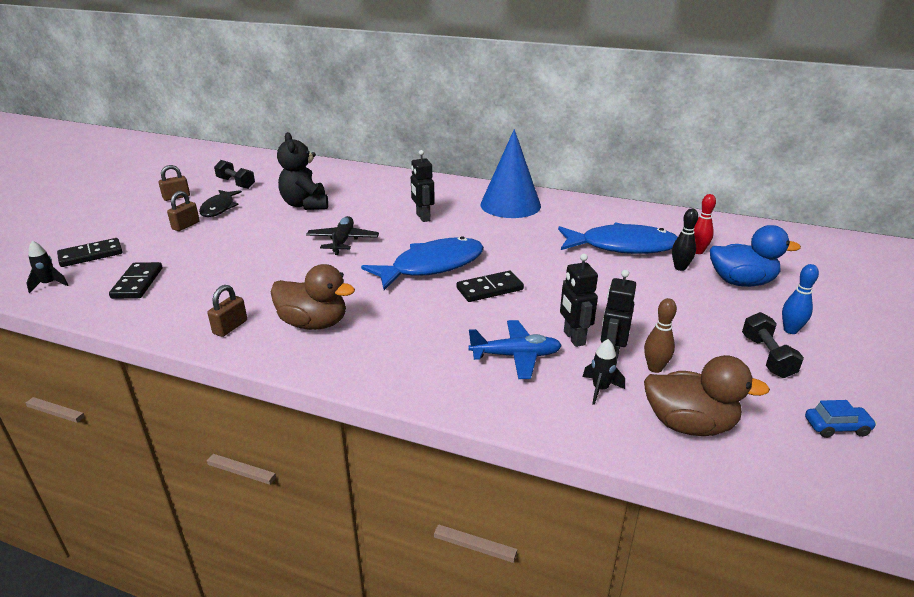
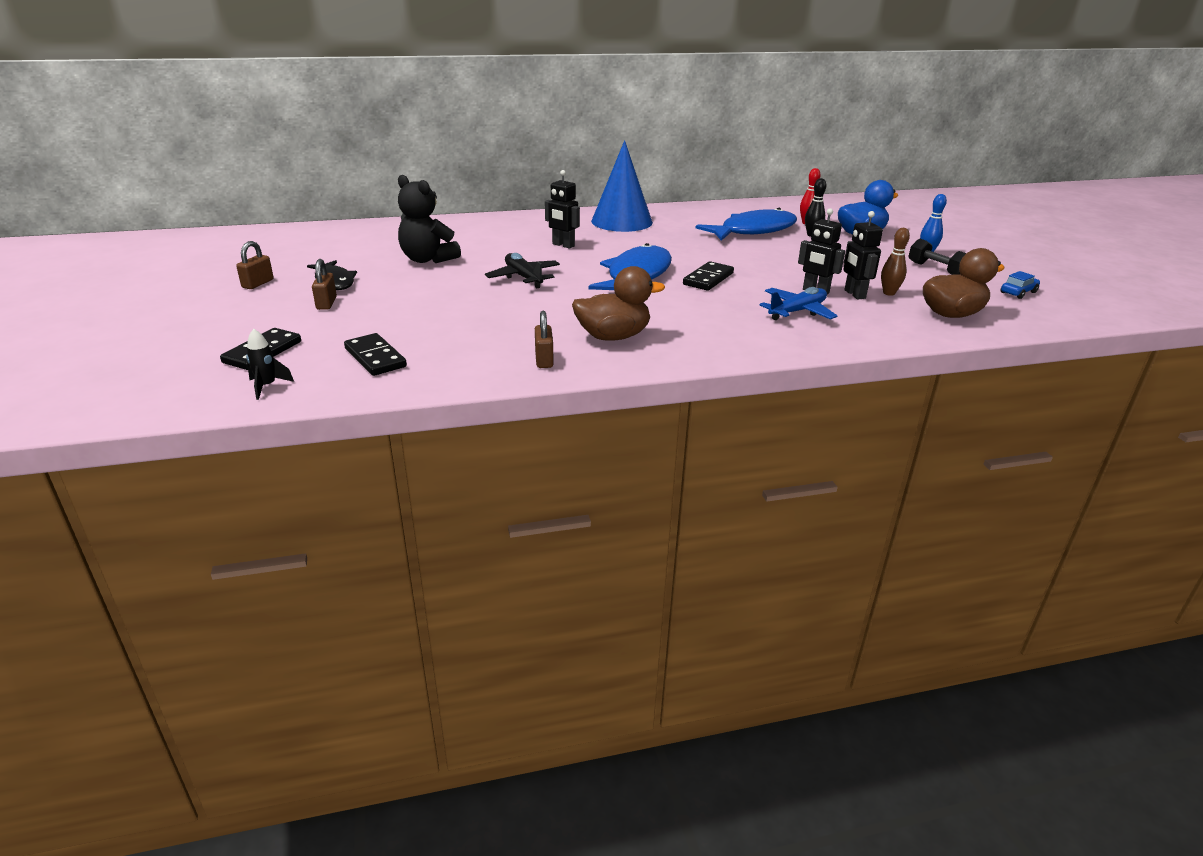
camera: 35 degrees left, 0 degrees up
black dumbbell [214,160,255,189] -> none
black rocket [583,339,625,405] -> none

